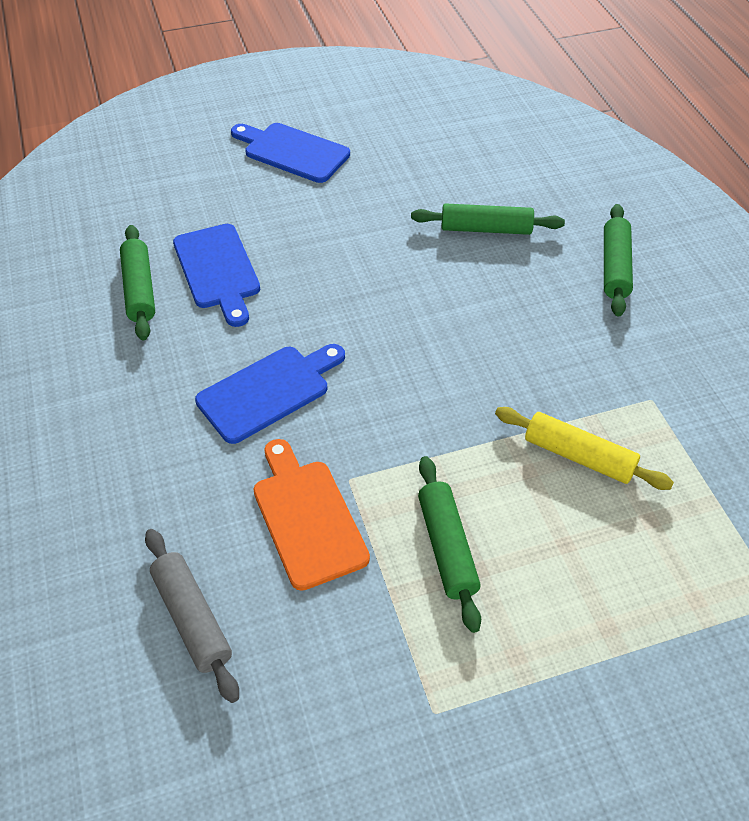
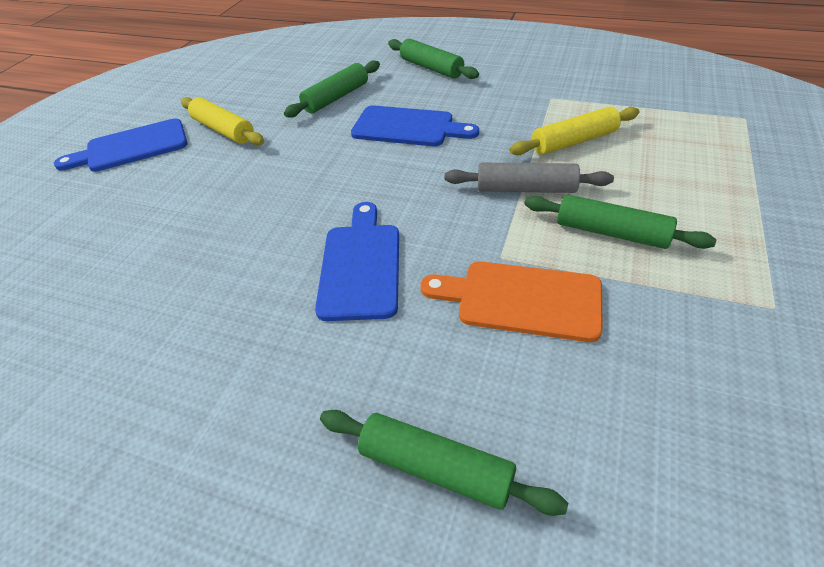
camera: 50 degrees left, 5 degrees down
green rolling pin [120,225,155,340] -> green rolling pin moved to [320,410,568,516]
grey rolling pin [145,529,239,703] -> grey rolling pin moved to [445,163,614,193]
blue cutting board [173,224,260,327] -> blue cutting board moved to [351,106,479,146]
none -> yellow rolling pin [181,97,264,146]

